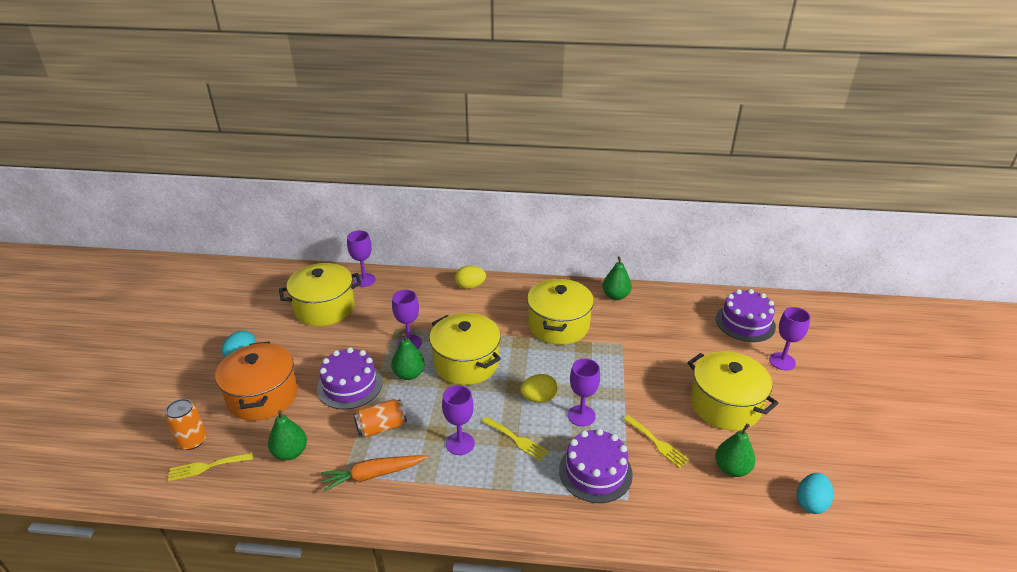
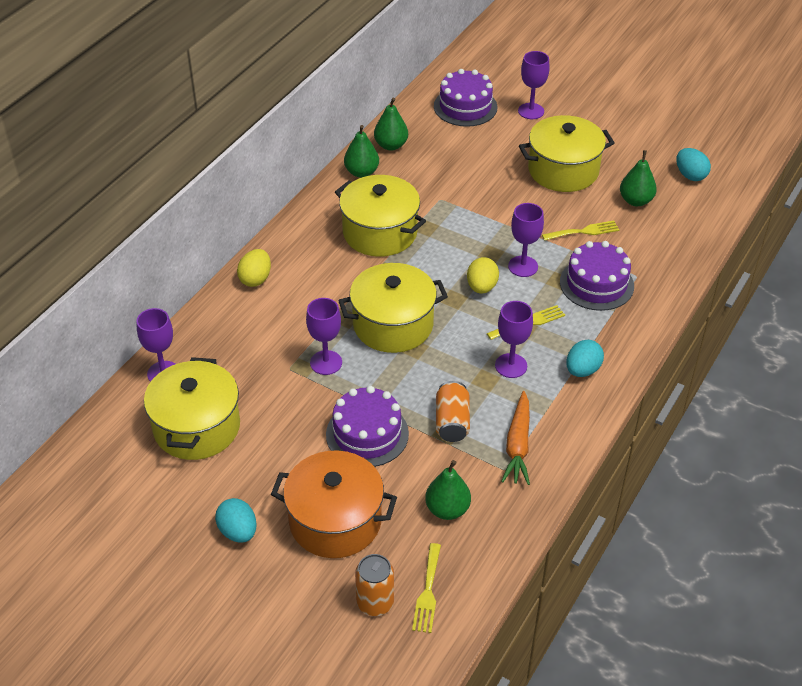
camera: 65 degrees left, 10 degrees up
green pear [391,333,425,380] -> green pear moved to [374,98,408,151]
none -> turquoise egg [566,340,604,377]

